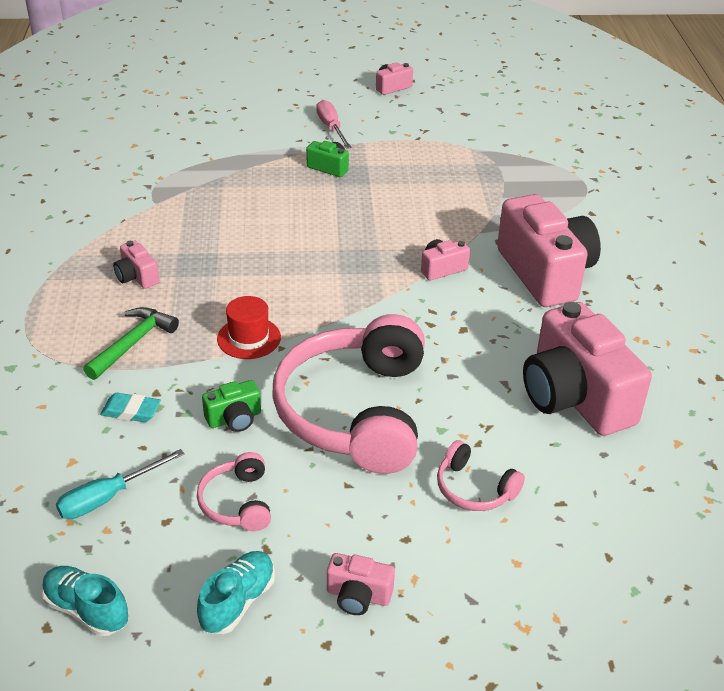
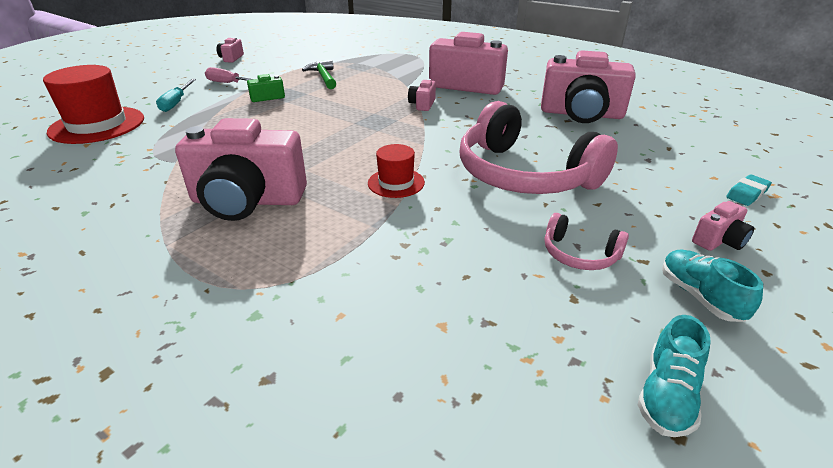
camera: 50 degrees left, 5 degrees down
turquoise shoe [42,566,129,636] -> turquoise shoe turned 45 degrees counterclockwise [638,315,711,437]
turquoise screwdriver [56,449,185,519] -> turquoise screwdriver moved to [156,79,196,112]
green hammer [83,307,179,380] -> green hammer moved to [302,60,336,89]
turquoise eraser [100,393,161,422] -> turquoise eraser moved to [726,174,772,206]
pink camera [113,240,160,289] -> pink camera [175,118,307,221], size x2.30
green camera [202,380,261,432] -> none
pink headphones [437,440,525,511] -> none
none -> red hat [43,65,144,144]

